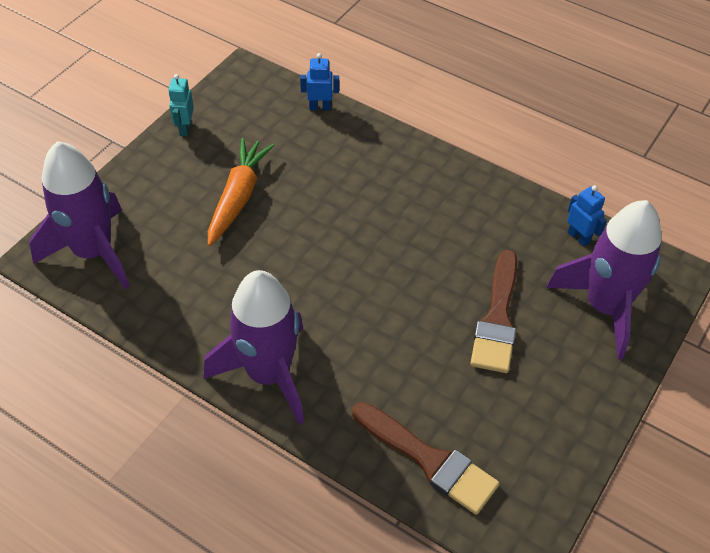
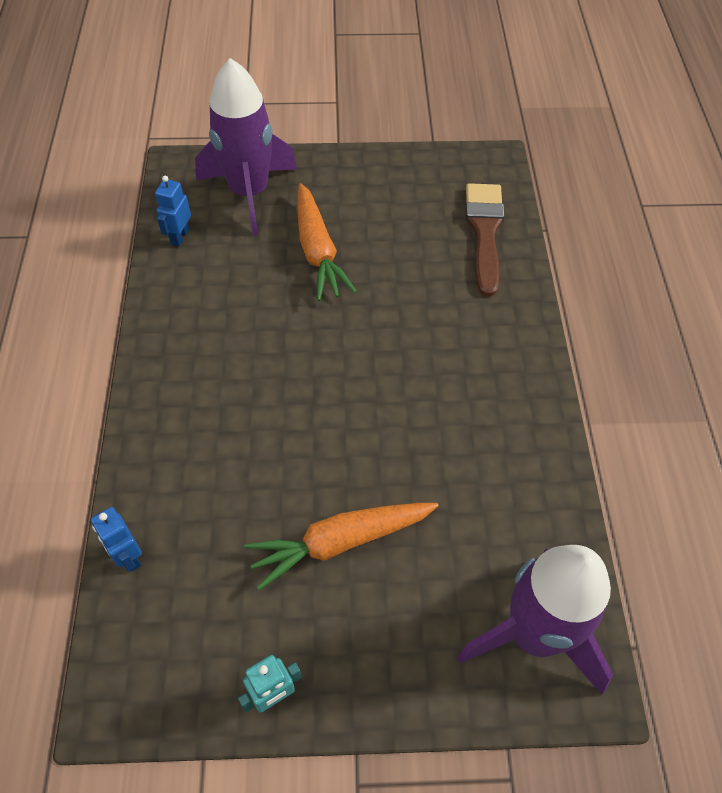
camera: 125 degrees left, 5 degrees up
purple rocket [204,270,304,425] -> none
brown brush [470,250,517,373] -> orange carrot [297,183,357,301]

